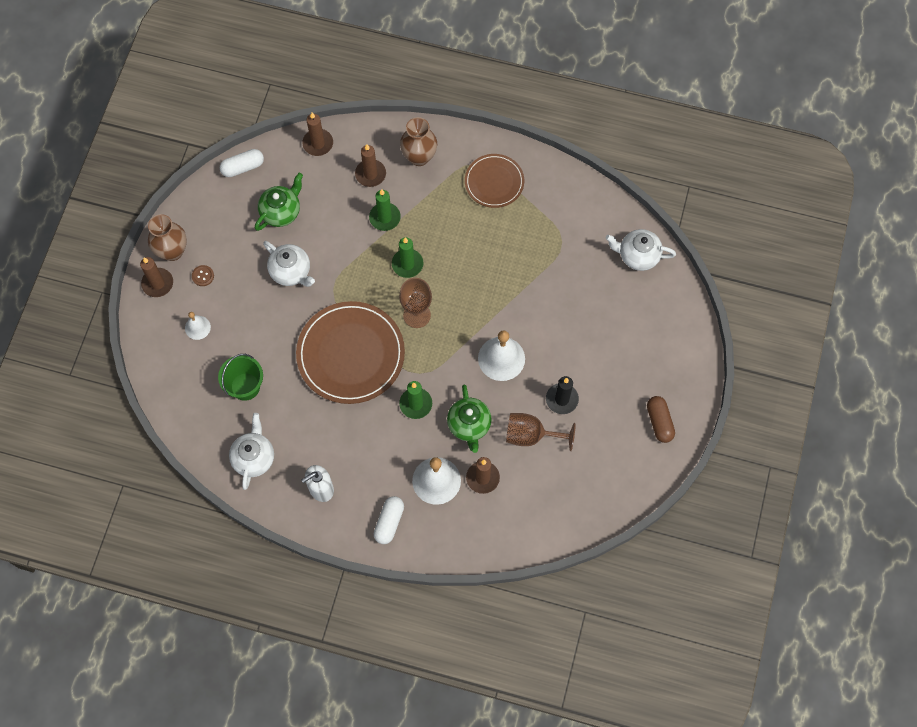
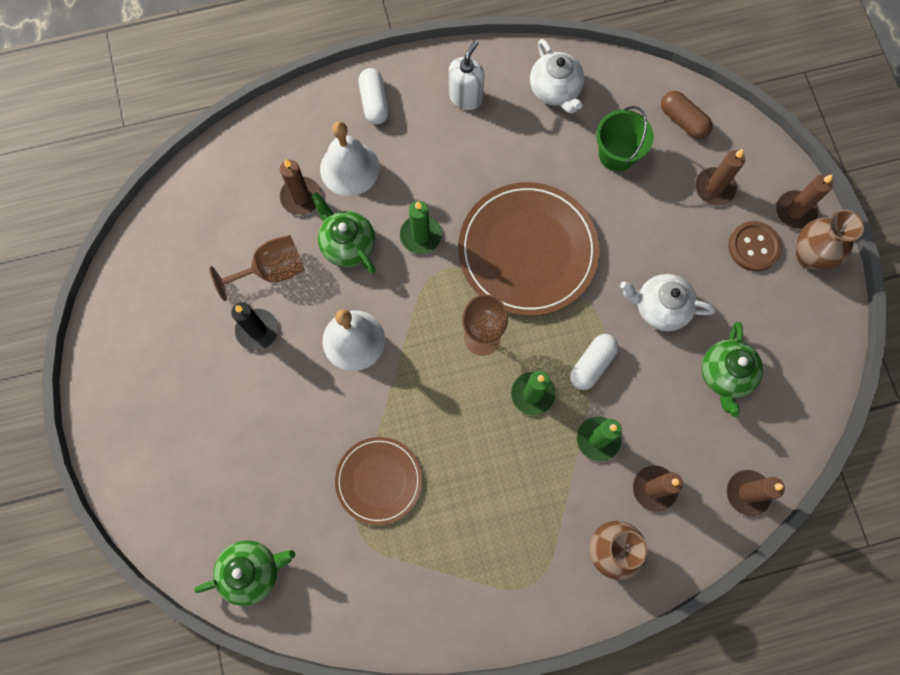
camera: 150 degrees right, 5 degrees up
white bell [185,312,211,340] -> brown candle [695,149,745,205]
brown button [192,265,214,286] -> brown button [728,221,782,271], size x1.77
white capsule [220,149,264,177] -> white capsule moved to [570,334,619,390]
brown plate [465,154,524,208] -> brown plate moved to [335,437,422,525]
white teapot [606,229,676,271] -> green teapot [195,540,295,606]
brown capsule [647,396,675,443] -> brown capsule moved to [661,91,713,139]

